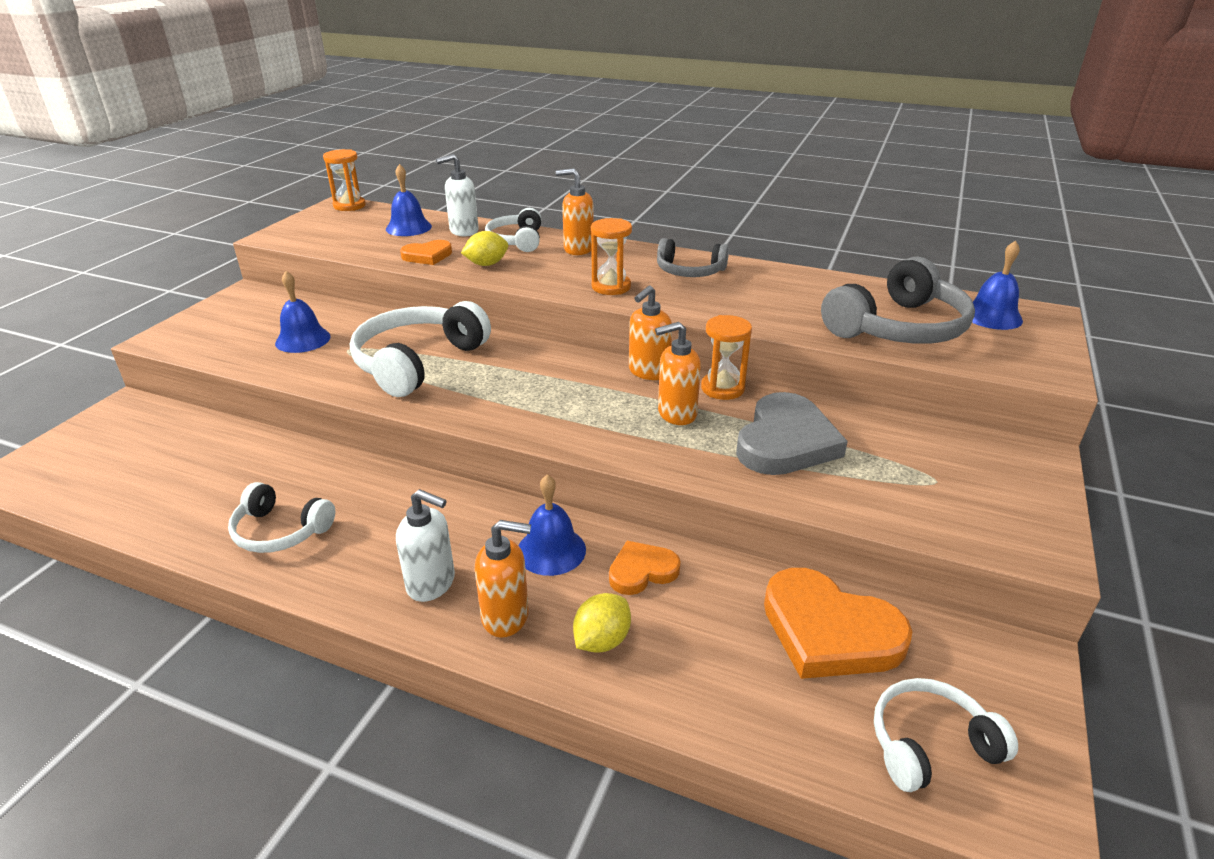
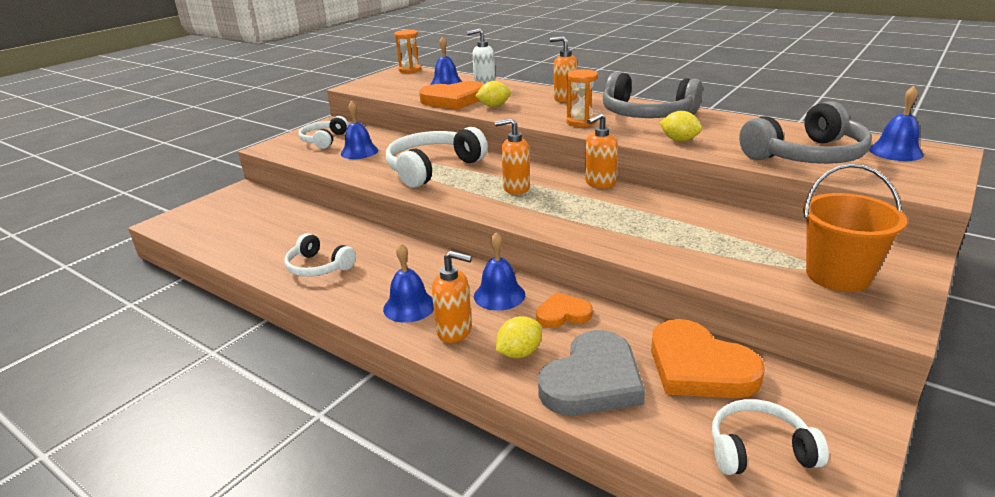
camera: 15 degrees right, 5 degrees down
white soap dispenser [396,489,455,602] -> blue bell [383,243,434,323]
orange heart [400,240,452,265] -> orange heart [419,81,484,110], size x1.80
white headphones [485,208,541,252] -> white headphones moved to [298,116,349,149]
orange soap dispenser [655,322,701,425] -> orange soap dispenser moved to [495,118,530,194]
grey headphones [657,238,729,277] -> grey headphones [603,72,702,118], size x1.69
orange hourglass [701,315,752,400] -> none
grey heart [736,392,848,475] -> grey heart moved to [538,330,645,416]
none -> yellow lemon [660,111,702,142]
none -> orange bucket [803,164,907,292]

